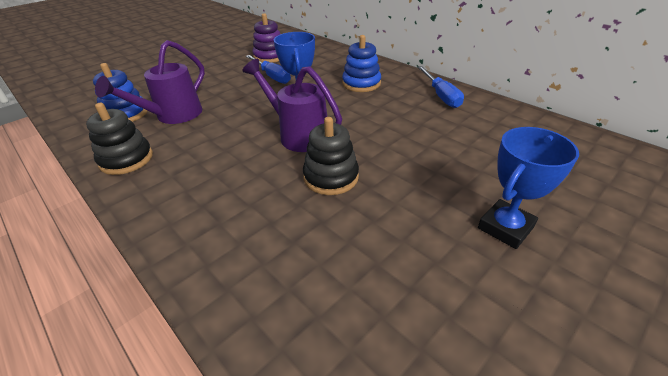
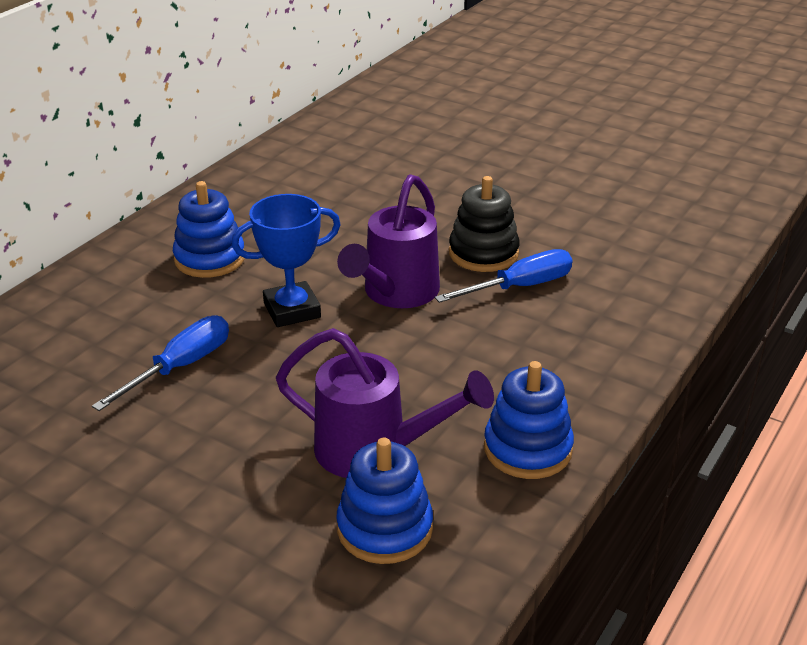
camera: 105 degrees left, 5 degrees down
black stacking toy [86,103,153,175] -> blue stacking toy [484,361,574,479]
purple stacking toy [252,13,280,63] -> none
blue screwdriver [418,66,464,108] -> blue screwdriver moved to [435,249,573,303]
blue trophy [478,127,579,249] -> none

